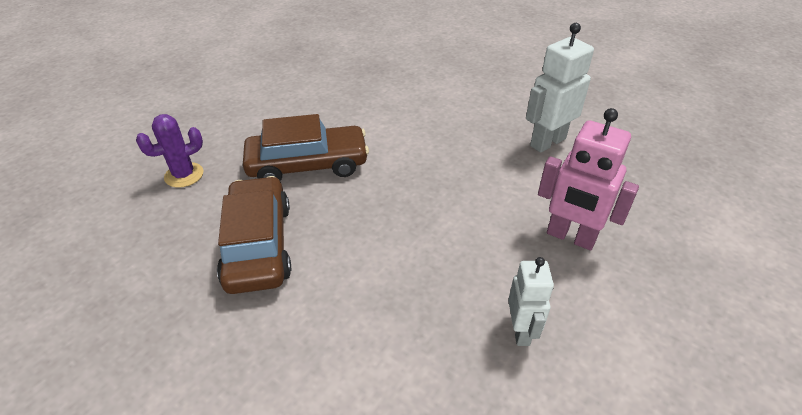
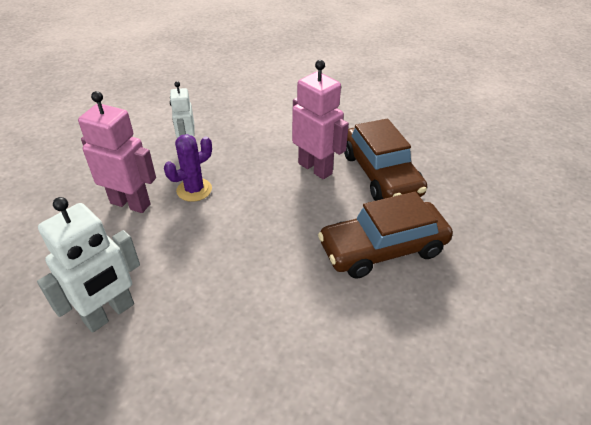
camera: 170 degrees right, 0 degrees up
purple cactus [136,114,204,188] -> purple cactus moved to [164,134,212,202]
none -> pink robot [292,60,349,179]

